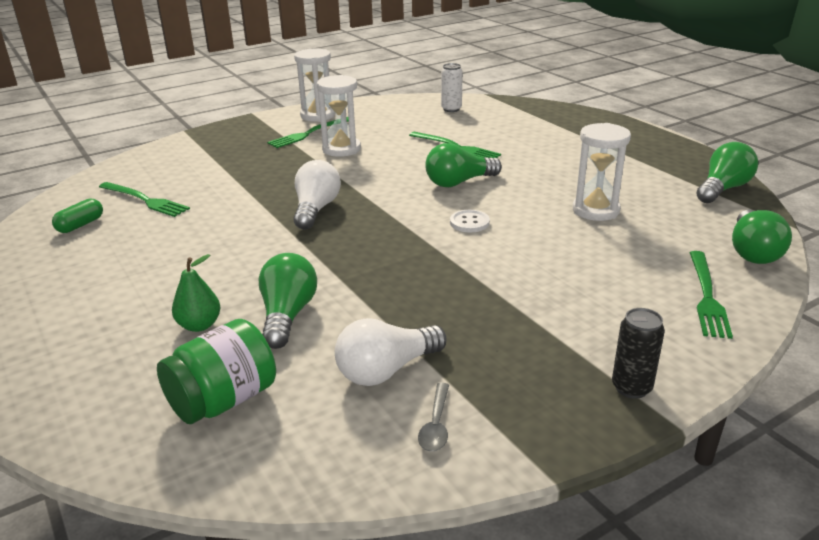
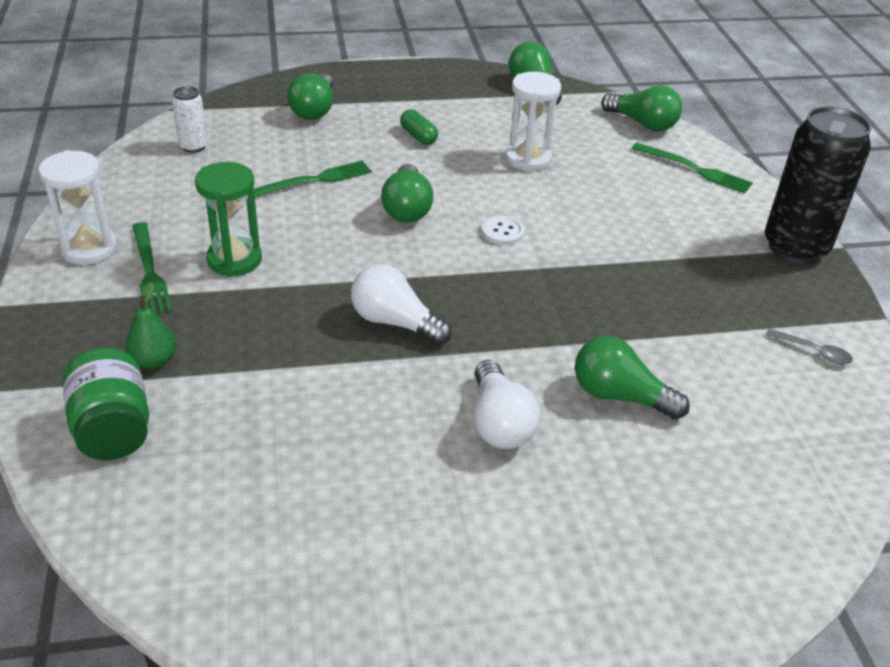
camera: 70 degrees left, 10 degrees up
green capsule [52,198,103,233] -> green capsule moved to [400,109,438,145]
green fork [99,182,190,217] -> none
green jar [157,319,276,424] -> green jar moved to [62,348,149,460]
green pear [172,254,221,332] -> green pear moved to [125,282,177,369]
white hourglass [317,75,361,157] -> green hourglass [195,162,262,277]
white light bulb [335,318,447,386] -> white light bulb moved to [473,360,541,449]
black can [612,308,665,399] -> black can [765,106,871,264], size x2.16
none -> green light bulb [287,73,333,120]

